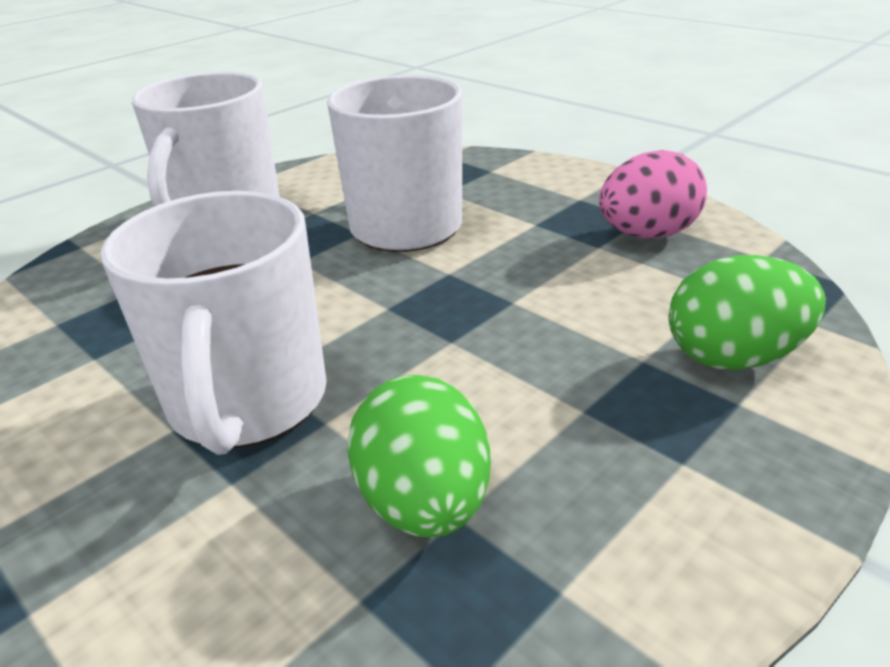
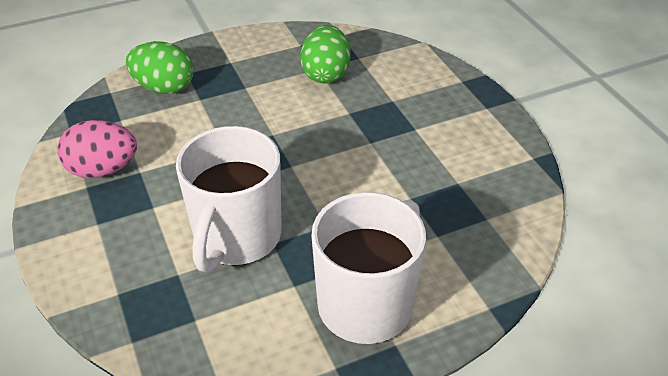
camera: 160 degrees left, 10 degrees up
white mug [101,191,327,455] -> none

